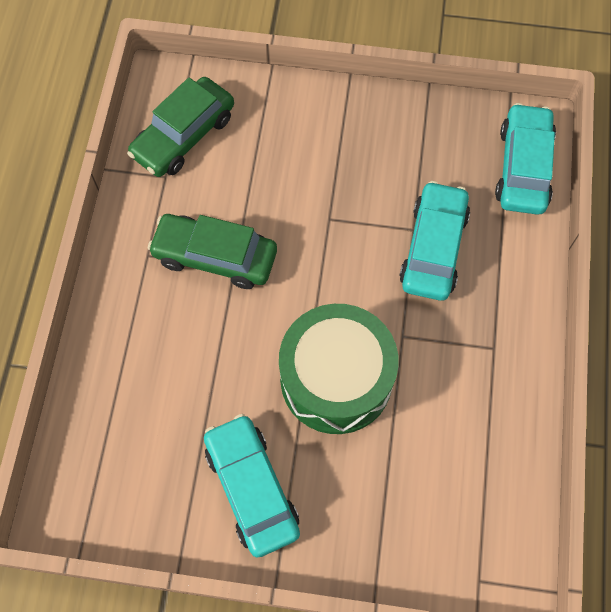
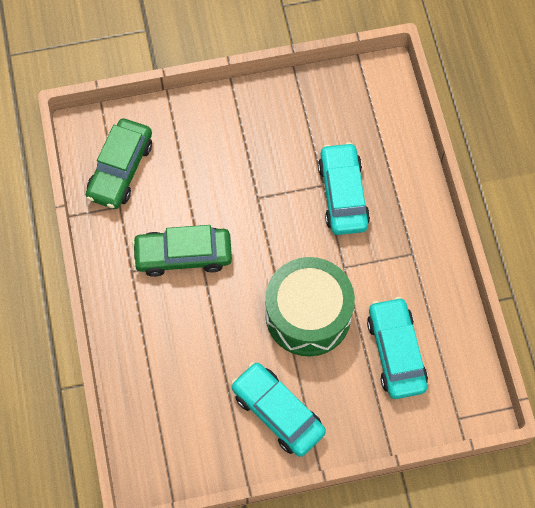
camera: 20 degrees left, 0 degrees up
turquoise car [495,103,556,215] -> turquoise car moved to [367,297,428,399]

